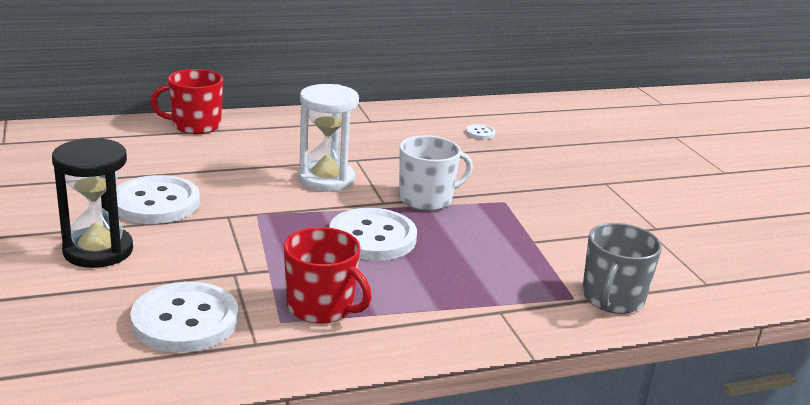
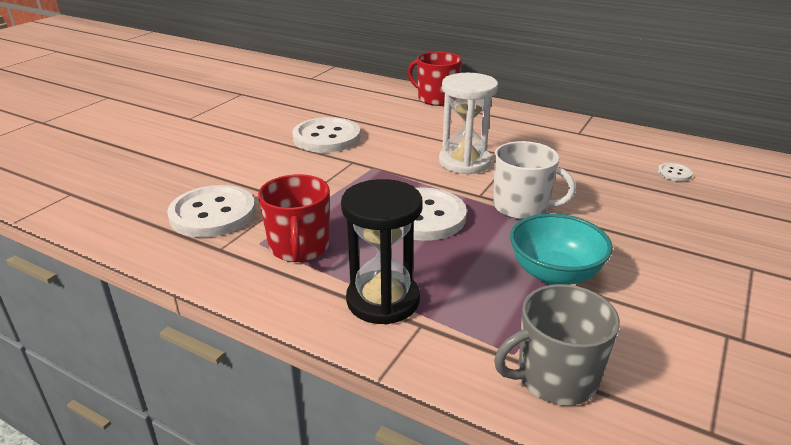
camera: 50 degrees right, 5 degrees up
black hourglass [52,138,133,268] -> black hourglass moved to [341,179,423,324]
none -> turquoise bowl [510,213,613,285]

